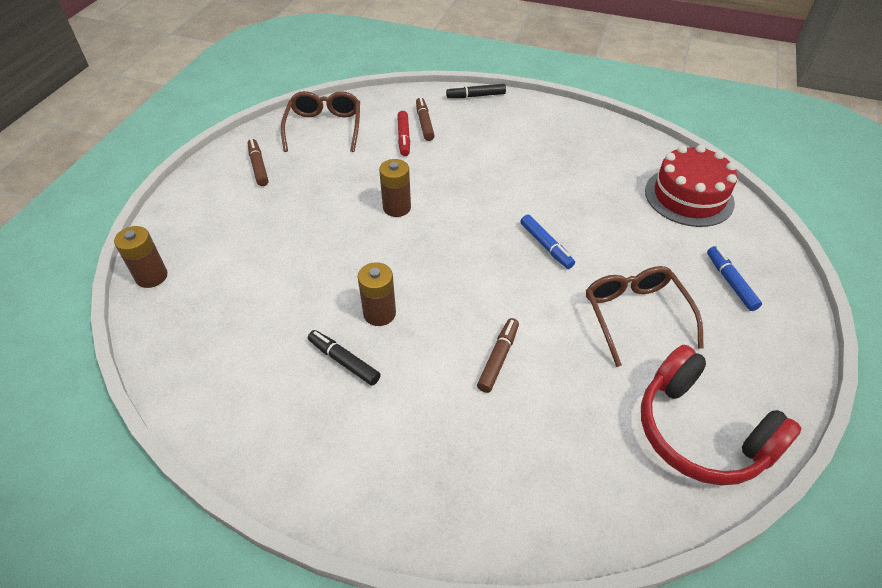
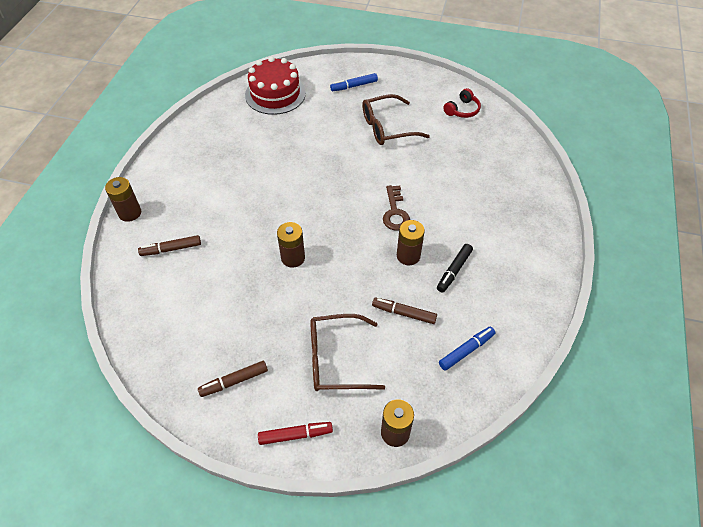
camera: 95 degrees left, 5 degrees up
brown glasses [281,91,360,152] -> brown glasses moved to [310,314,385,391]
red marker [397,111,410,156] -> red marker moved to [258,422,333,445]
black marker [446,84,506,98] -> brown battery [105,177,141,222]
brown marker [477,318,519,393] -> brown marker moved to [372,298,437,324]
blue marker [520,214,575,269] -> blue marker moved to [439,327,495,371]
red headphones [641,345,801,485] -> red headphones [443,88,481,118], size x0.49
none -> brown key [383,185,410,231]

